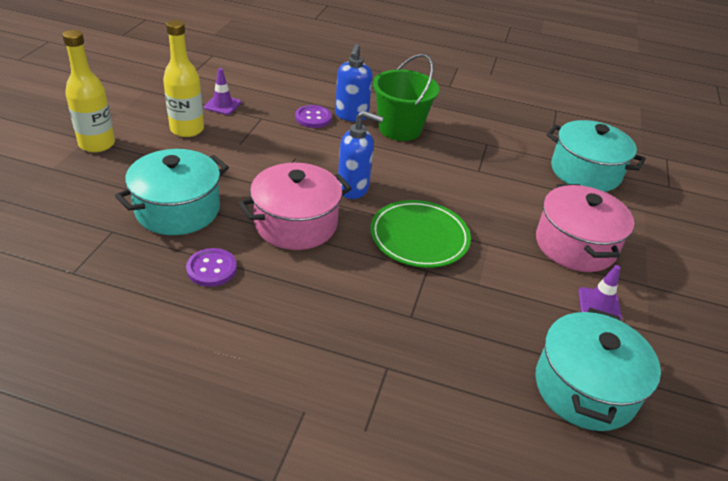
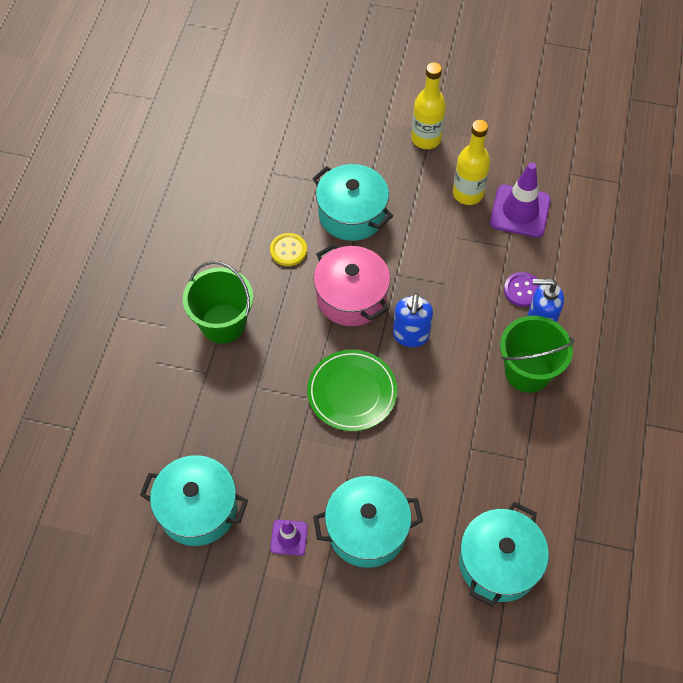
camera: 90 degrees right, 20 degrees up
purple button [186,248,237,287] -> yellow button [270,233,307,266]
purple traffic cone [204,68,241,115] -> purple traffic cone [490,162,551,238], size x1.85
pink pot [536,184,634,272] -> turquoise pot [313,476,423,568]
none -> green bucket [183,261,253,344]

